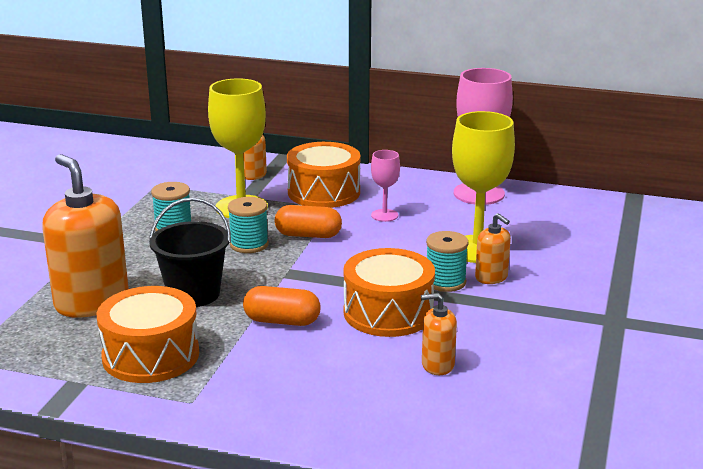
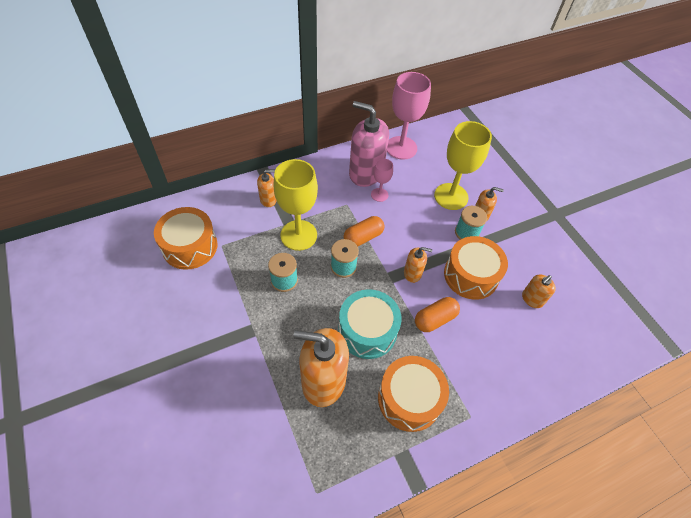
camera: 45 degrees left, 30 degrees up
black bucket [149,198,231,307] -> turquoise drum [338,289,401,359]
orange drum [287,142,360,208] -> orange drum moved to [154,207,218,270]
none -> pink soap dispenser [349,101,389,187]
none -> orange soap dispenser [404,247,432,283]

